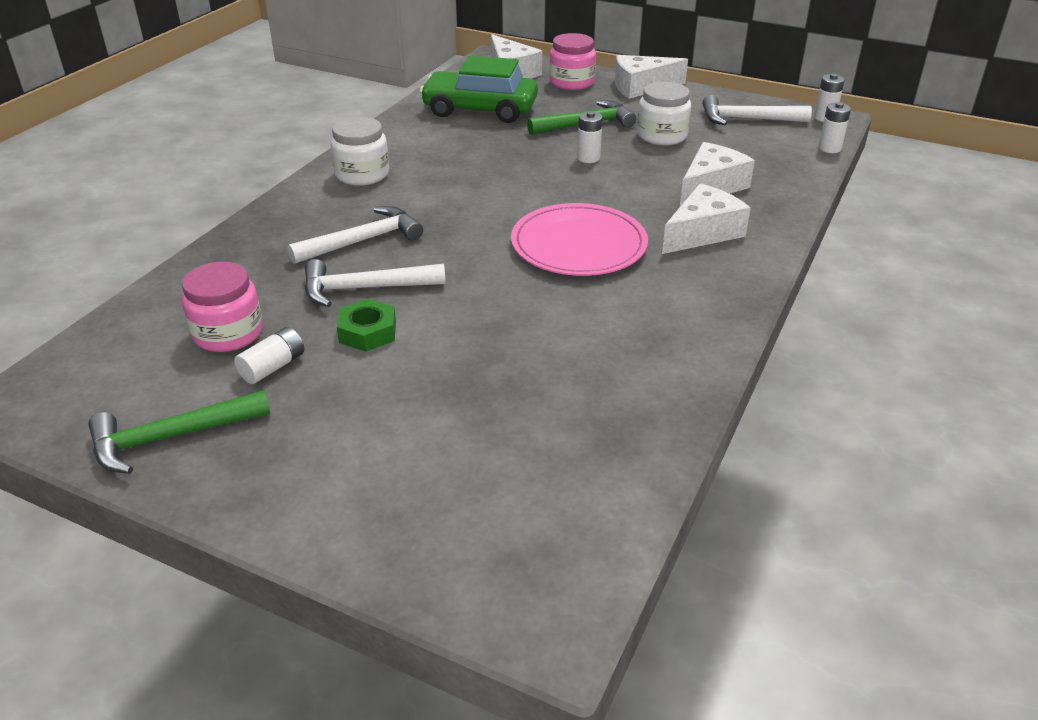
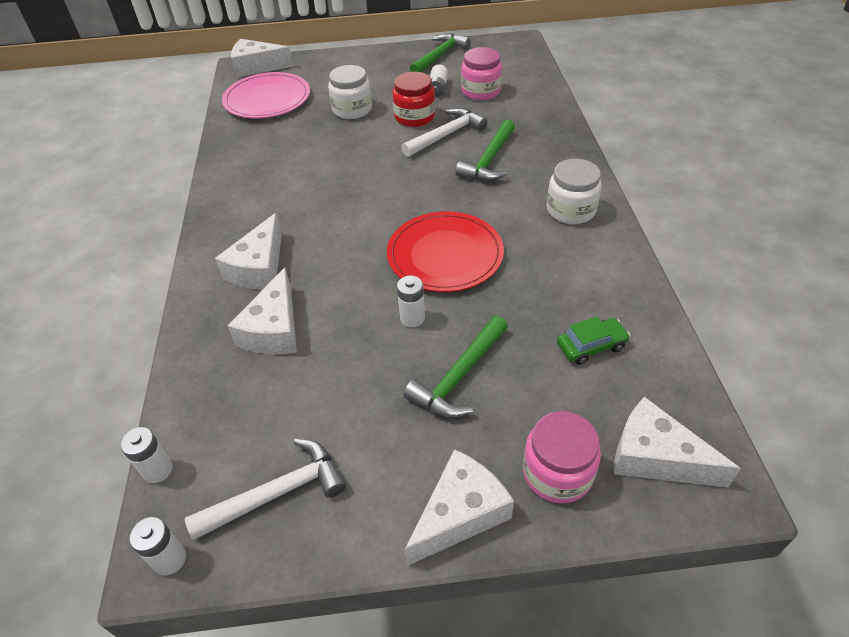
camera: 150 degrees right, 10 degrees up
white hammer [287,206,423,264] -> green hammer [455,120,515,181]
green nut [337,299,396,352] -> red jar [392,72,436,127]
green car [420,56,538,123] -> green car [557,316,630,365], size x0.49
pink plate [511,203,648,276] -> pink plate moved to [222,72,310,118]
white jar [637,82,691,145] -> white jar moved to [328,65,372,119]
none -> white cheese [231,39,293,77]
none -> red plate [387,211,504,292]

